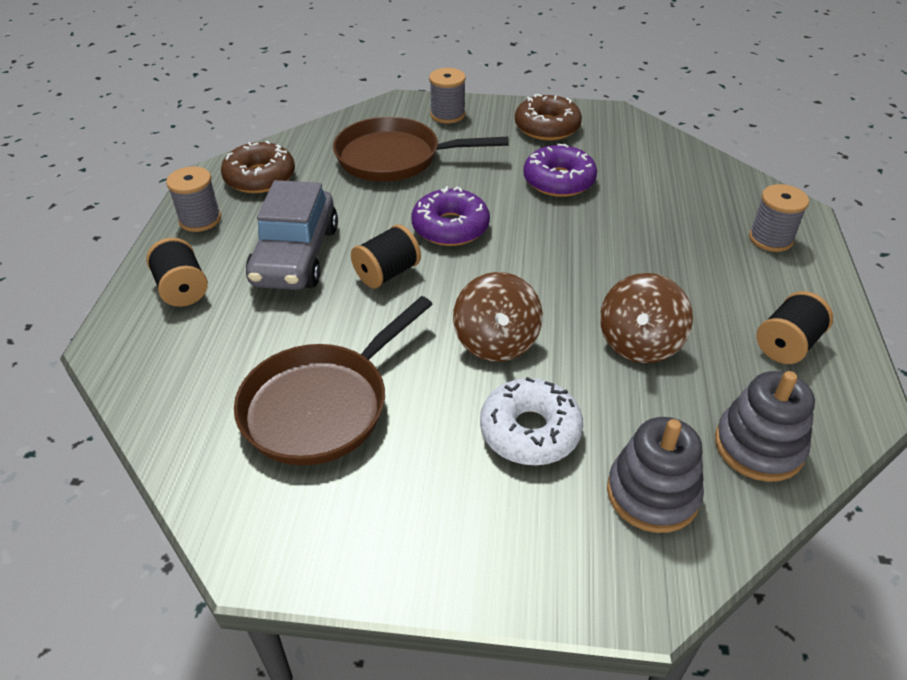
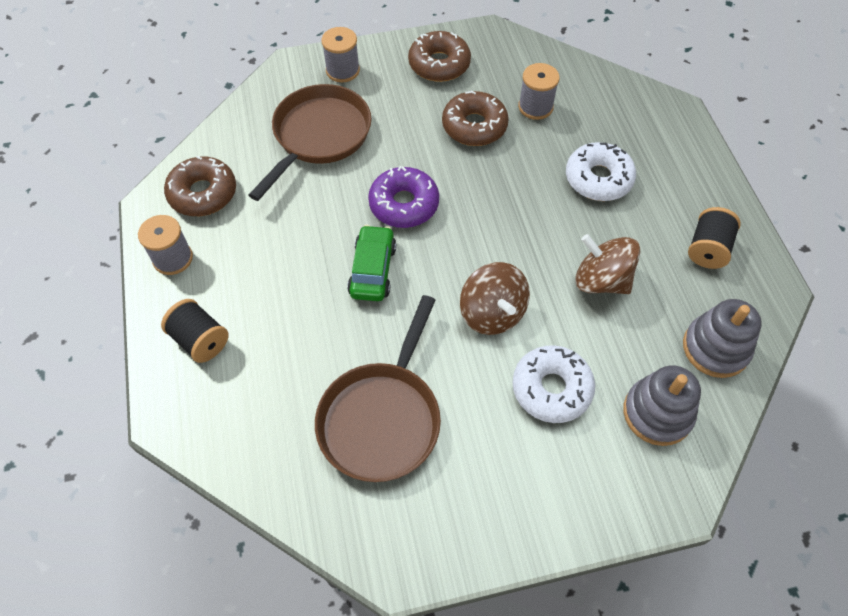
camera: 20 degrees left, 15 degrees up
grey car [246,180,338,290] -> none
brown pan [333,117,508,182] -> brown pan turned 135 degrees clockwise [248,84,372,201]
black spool [351,224,421,288] -> green car [347,225,396,301]
purple donut [524,144,597,197] -> brown donut [442,90,509,146]
brown spinning top [600,273,693,363] -> brown spinning top turned 120 degrees clockwise [575,234,641,294]
grey spool [749,184,809,252] -> grey spool moved to [518,63,560,120]
none -> white donut [566,142,636,201]

